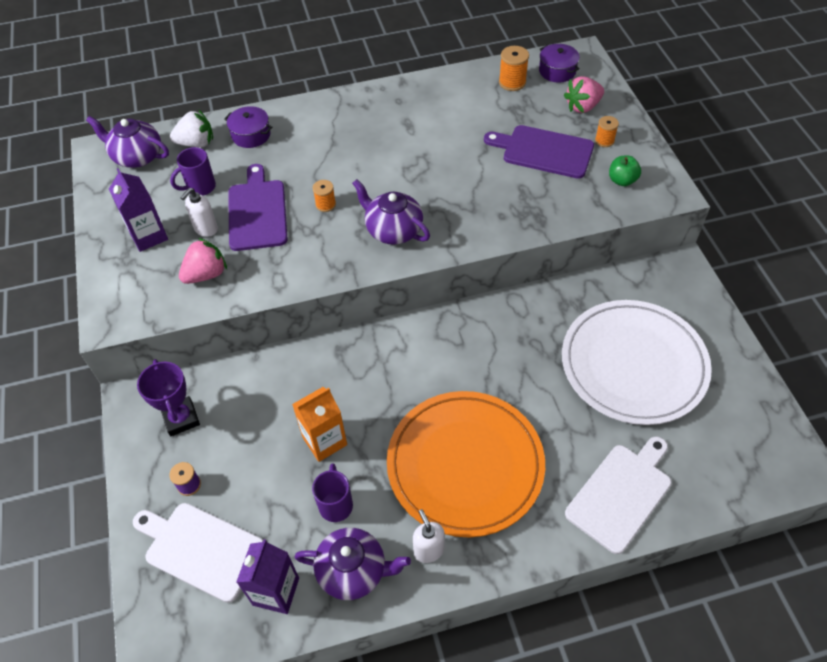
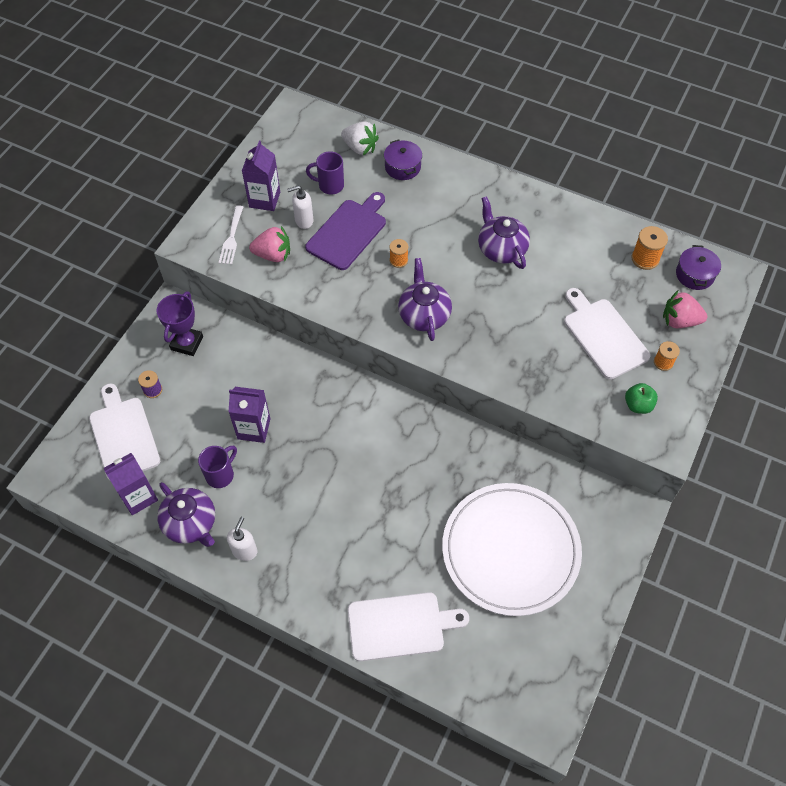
camera: 40 degrees right, 5 degrees up
purple teapot [86,116,169,168] -> purple teapot moved to [478,196,530,269]
orange carton [292,387,347,462] -> purple carton [229,387,270,443]
orange plate [387,391,545,537] -> none
purple cutting board [484,125,594,179] -> white cutting board [564,288,651,379]
none -> white fork [219,205,243,265]

